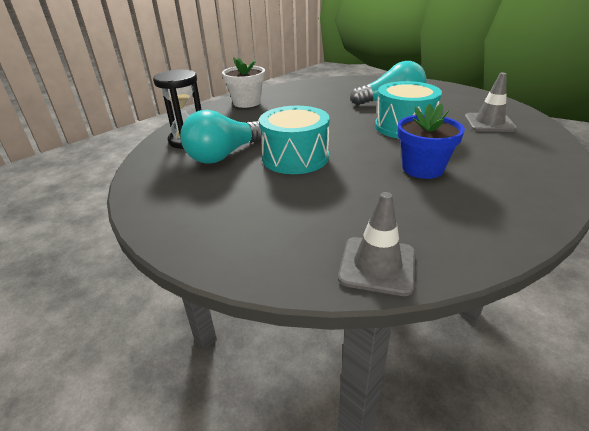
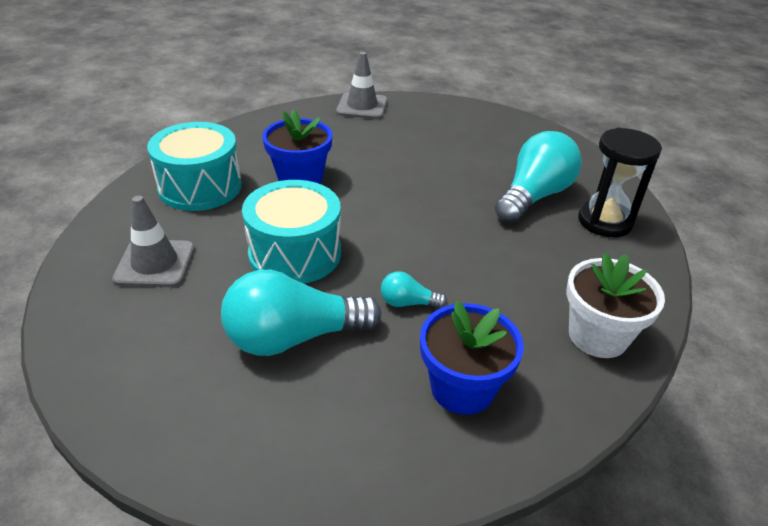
camera: 170 degrees right, 5 degrees up
turquoise drum [259,106,330,174] -> turquoise drum moved to [147,122,242,211]
none -> turquoise light bulb [381,271,447,309]
none -> blue flower pot [420,301,524,415]

